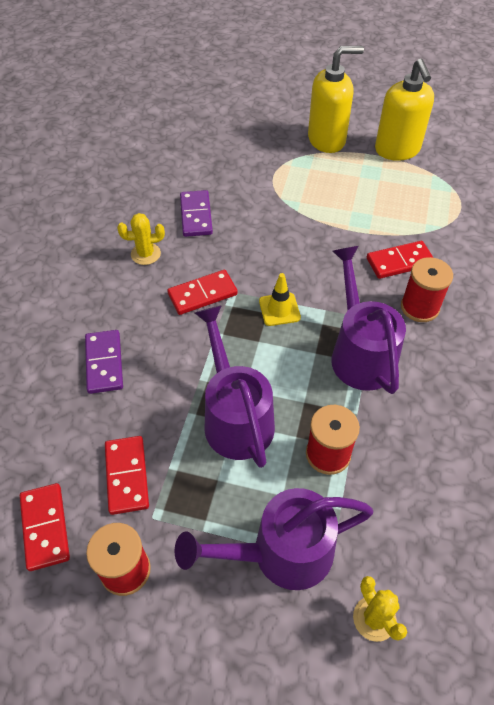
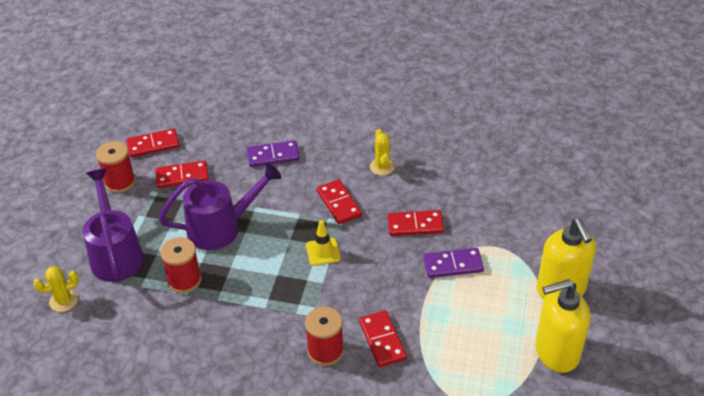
camera: 90 degrees right, 10 degrees down
purple domino [180,190,213,237] -> purple domino moved to [423,248,484,278]
purple watering can [331,246,406,394] -> none
none -> red domino [387,210,444,236]

